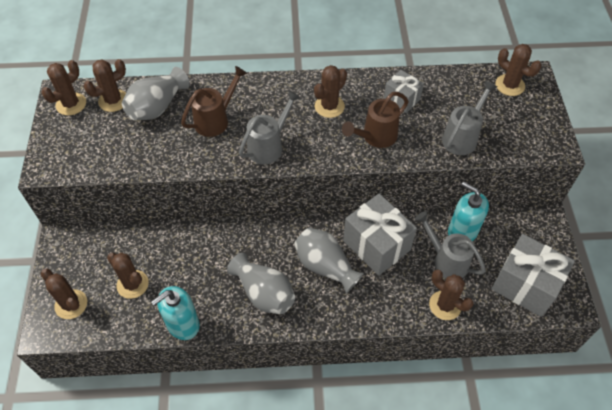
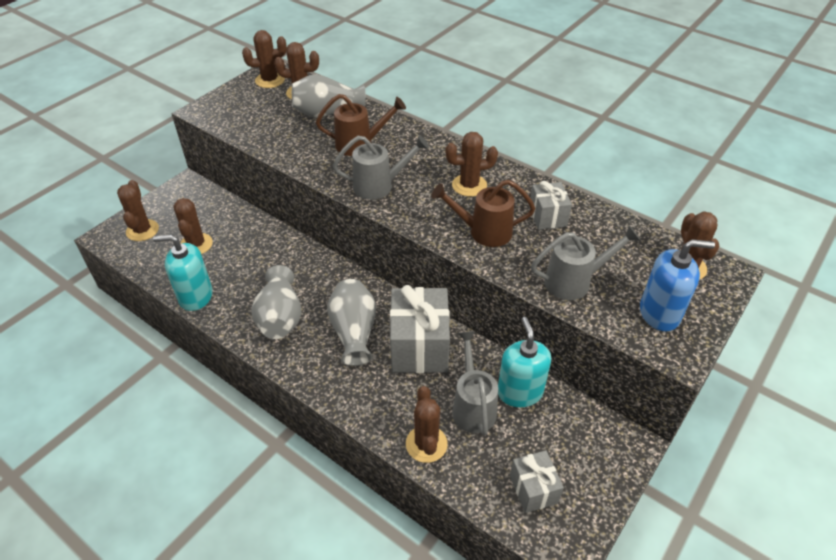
camera: 40 degrees right, 10 degrees down
grey gift [491,234,575,317] -> grey gift [510,450,564,513], size x0.55
none -> blue soap dispenser [640,239,715,331]

